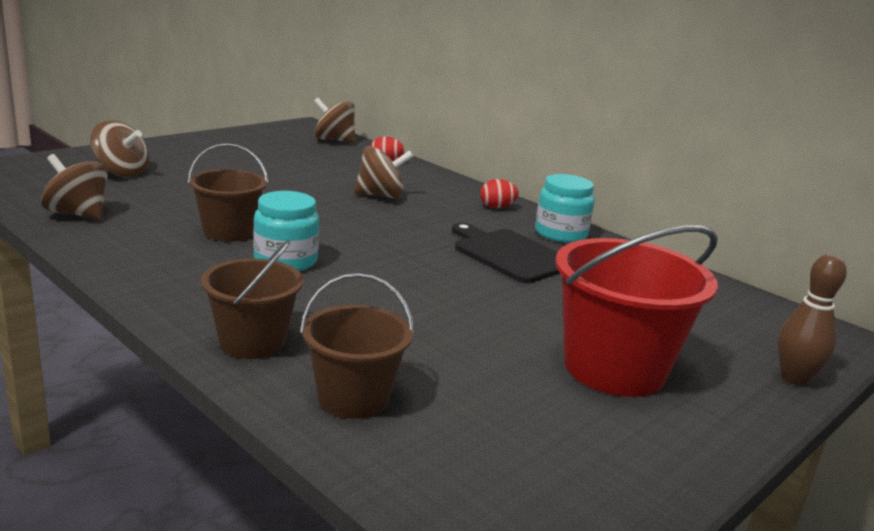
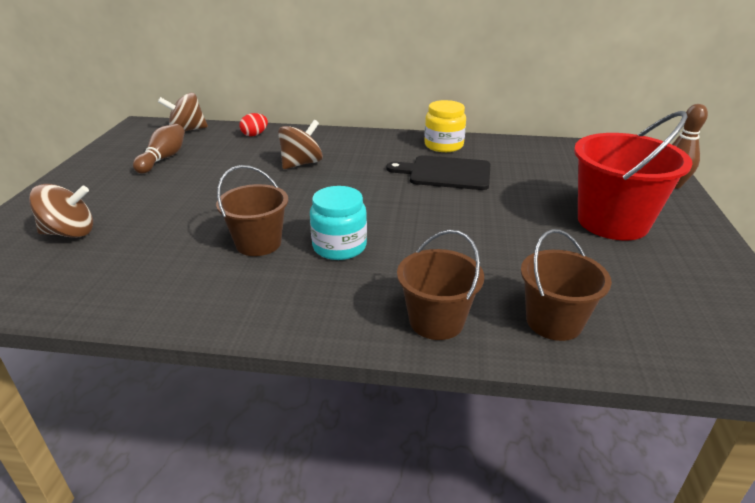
camera: 35 degrees left, 10 degrees up
brown spinning top [41,154,108,220] -> none
red egg [480,179,519,208] -> none
turquoise jar [535,174,595,243] -> yellow jar [424,100,466,152]
none -> brown bowling pin [133,124,185,174]

